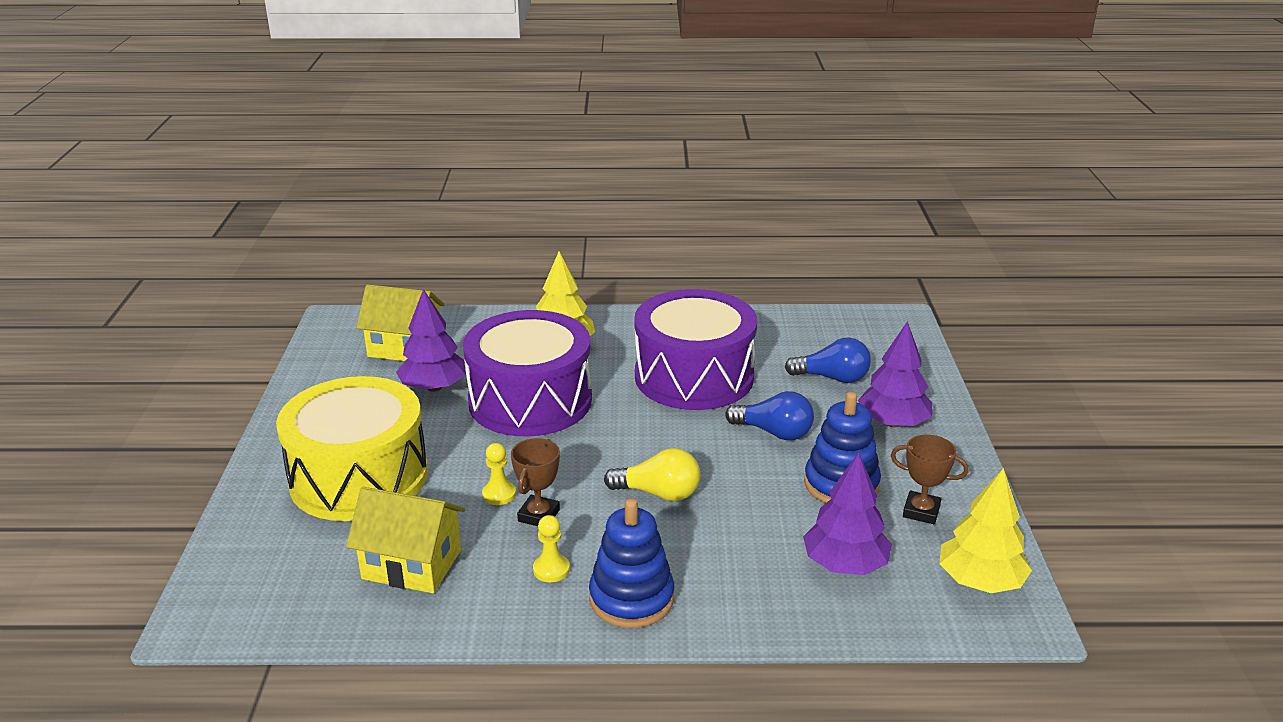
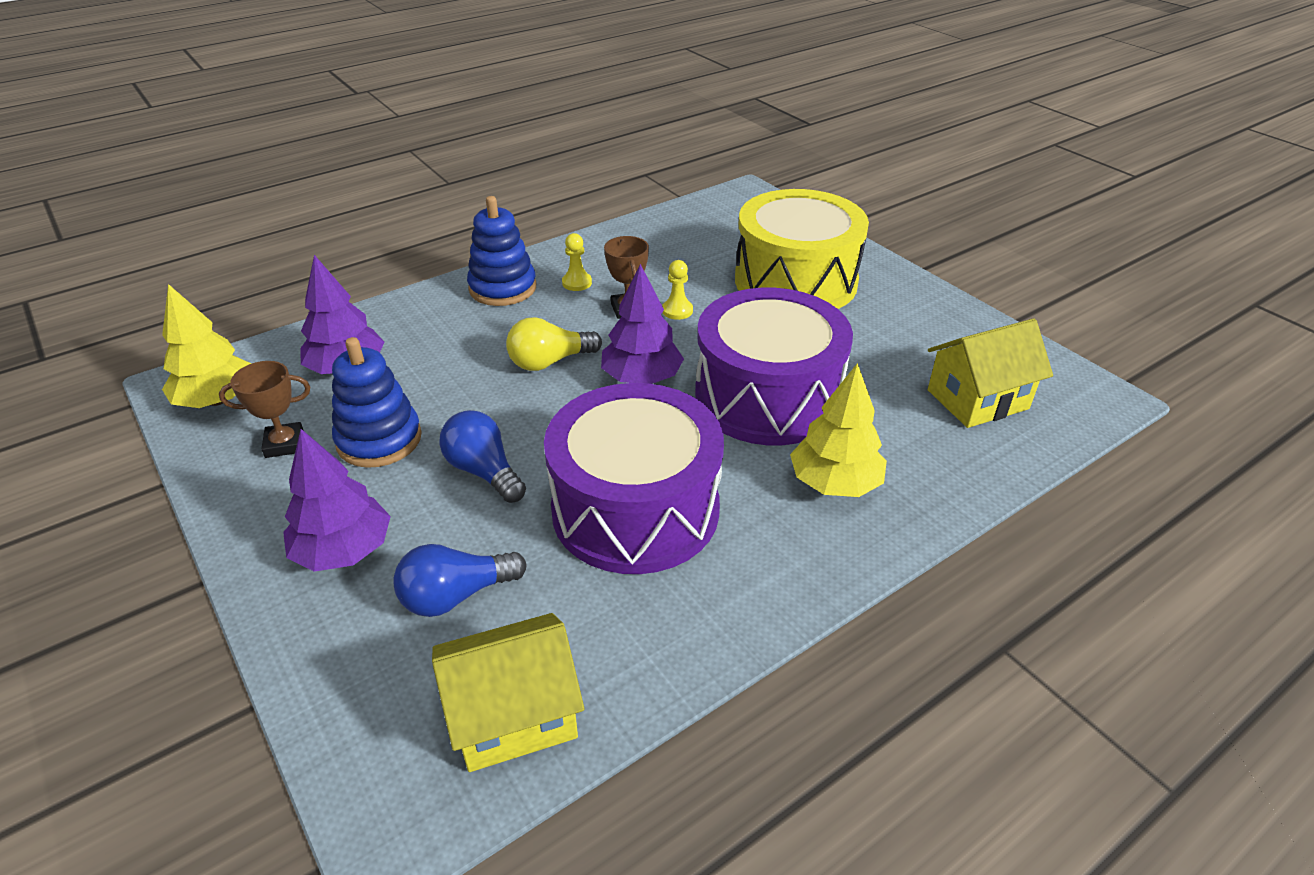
camera: 145 degrees right, 10 degrees up
yellow house [346,487,465,594] -> yellow house moved to [432,613,585,772]
purple tree [396,289,466,392] -> purple tree moved to [601,264,684,384]
blue light bulb [725,391,814,440] -> blue light bulb turned 60 degrees clockwise [439,410,526,503]

